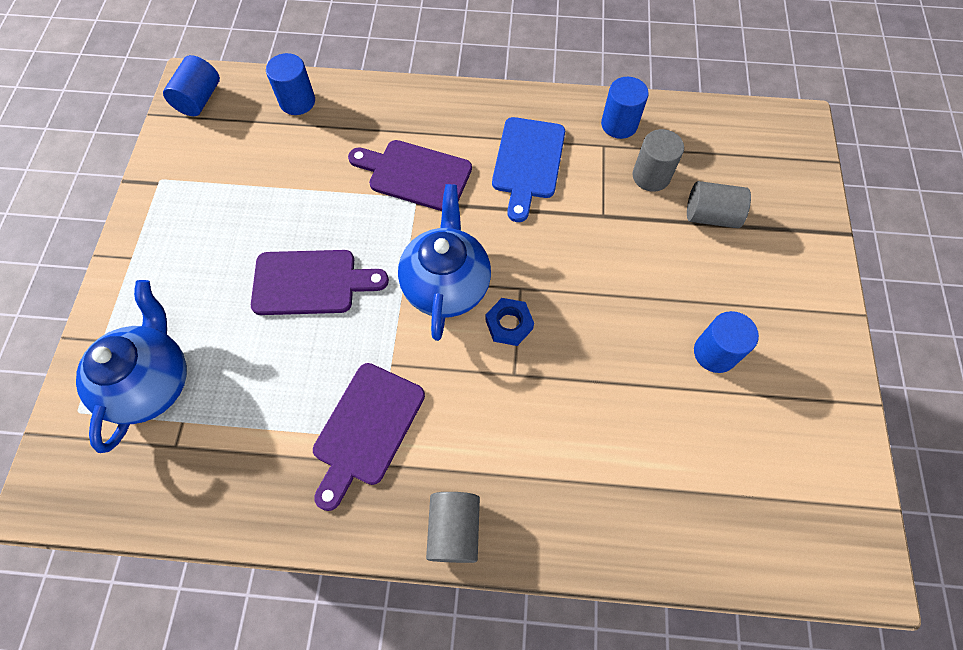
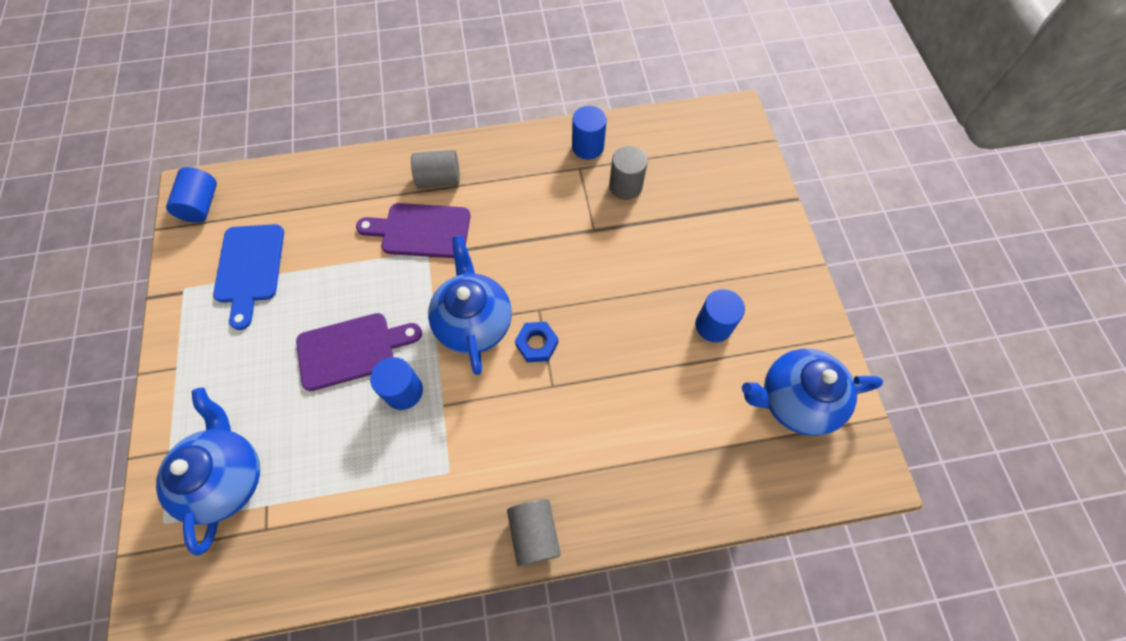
camera: 15 degrees left, 0 degrees up
blue cylinder [266,53,315,115] -> blue cylinder moved to [370,357,423,410]
purple cutting board [313,363,425,511] -> none
blue cutting board [492,117,565,222] -> blue cutting board moved to [213,224,284,330]
grey cylinder [687,181,751,228] -> grey cylinder moved to [411,150,460,188]
none -> blue teapot [742,349,883,436]

